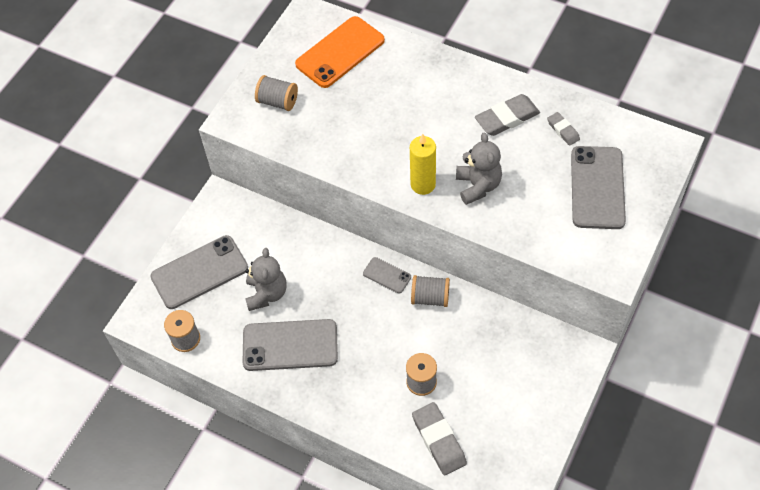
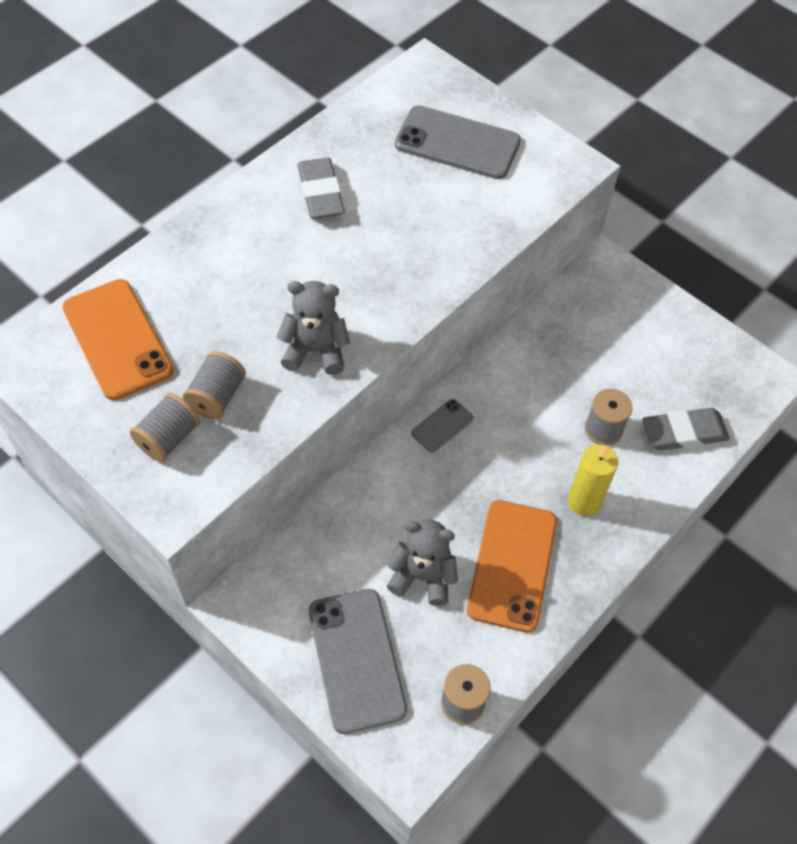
camera: 80 degrees left, 0 degrees up
grey phone [242,319,338,371] -> orange phone [467,500,557,633]
yellow candle [410,134,436,195] -> yellow candle moved to [568,444,618,516]
grey spool [411,275,450,307] -> grey spool moved to [183,351,246,420]
grey teddy bear [456,132,502,205] -> grey teddy bear moved to [276,281,350,375]
grey eraser [547,112,580,146] -> none

